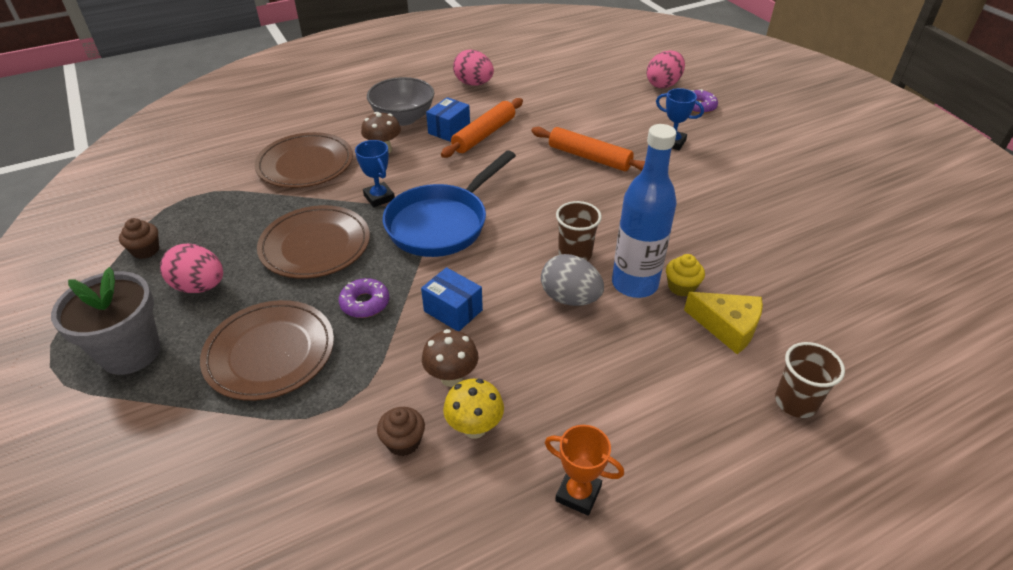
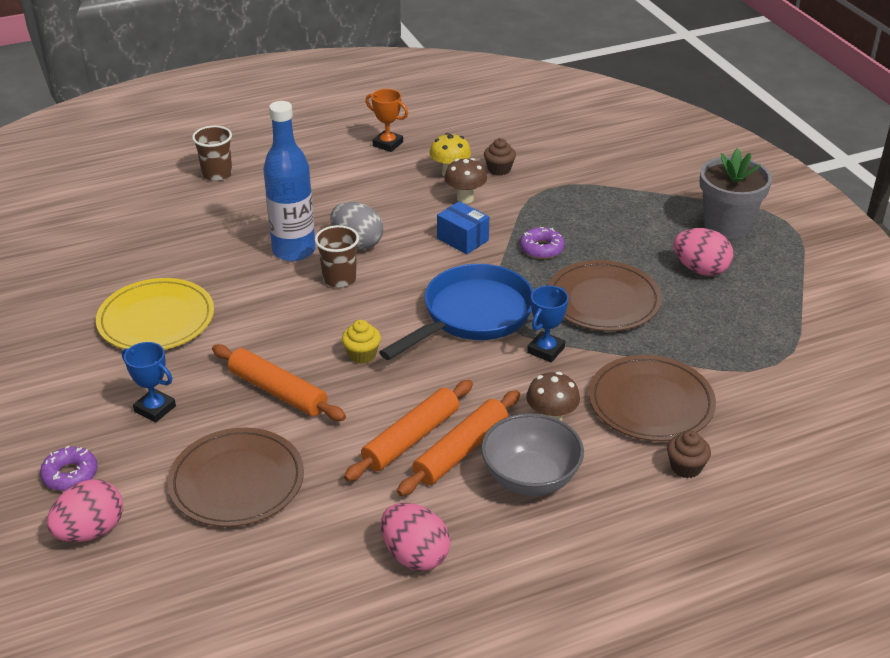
camera: 175 degrees left, 5 degrees down
brown cupcake [119,218,159,259] -> brown cupcake moved to [667,431,711,478]
brown plate [200,300,334,401] -> brown plate moved to [167,428,304,527]
blue trophy [355,140,395,207] -> blue trophy turned 60 degrees clockwise [527,286,569,362]
blue box [426,97,470,142] -> orange rolling pin [397,390,520,496]
yellow cupcake [666,254,705,296] -> yellow cupcake moved to [342,320,381,364]
yellow cheese [684,292,763,354] -> none
none -> yellow plate [96,278,214,350]

